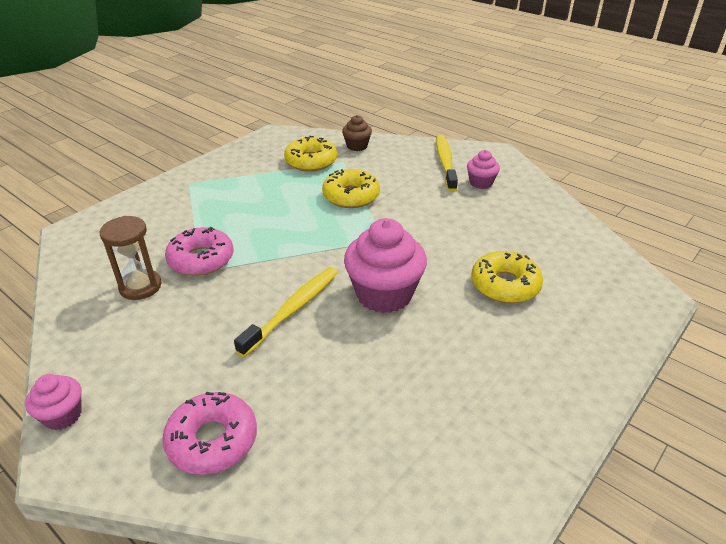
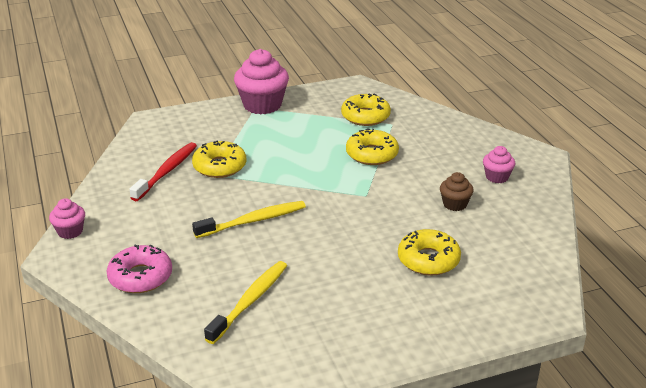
camera: 30 degrees right, 5 degrees down
brown hourglass [100,216,161,300] -> red toothbrush [129,142,197,201]
pink donut [165,227,233,276] -> yellow donut [192,141,246,178]
brown cupcake [342,115,372,151] -> brown cupcake moved to [440,172,474,211]
pink cupcake [344,218,427,313] -> pink cupcake moved to [234,49,289,114]
yellow toothbrush [436,135,458,192] -> yellow toothbrush moved to [204,261,287,344]

